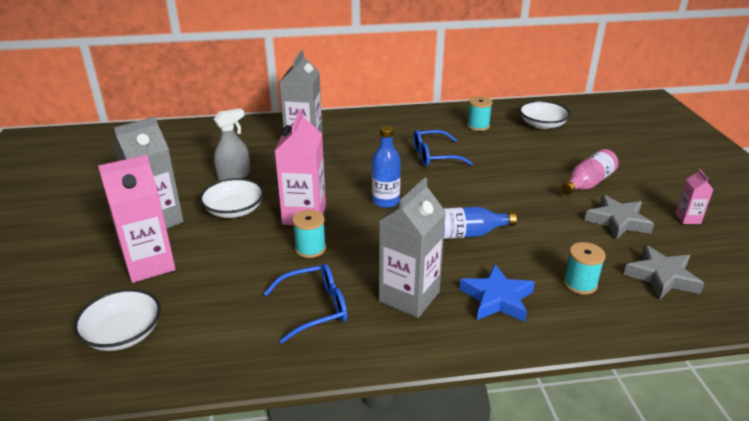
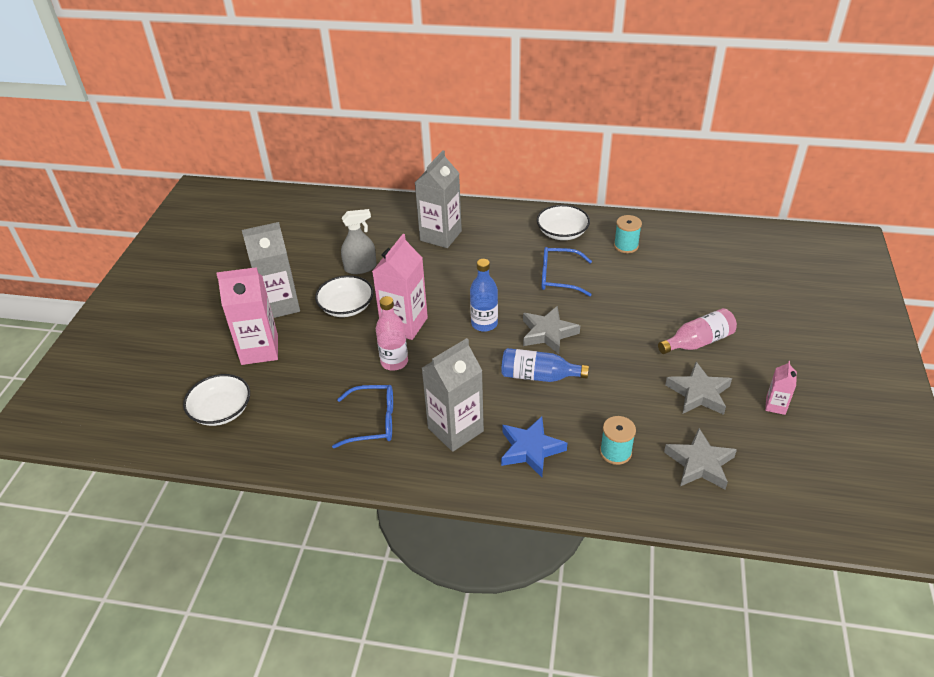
camera: 20 degrees right, 10 degrees up
turquoise spool [292,210,326,258] -> pink bottle [376,296,408,371]
white bowl [519,101,571,129] -> white bowl moved to [537,205,590,240]
none -> grey star [523,306,580,354]

